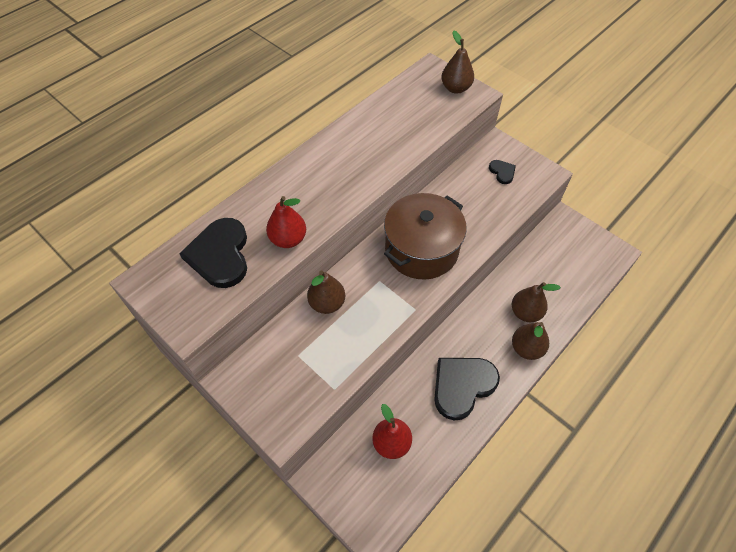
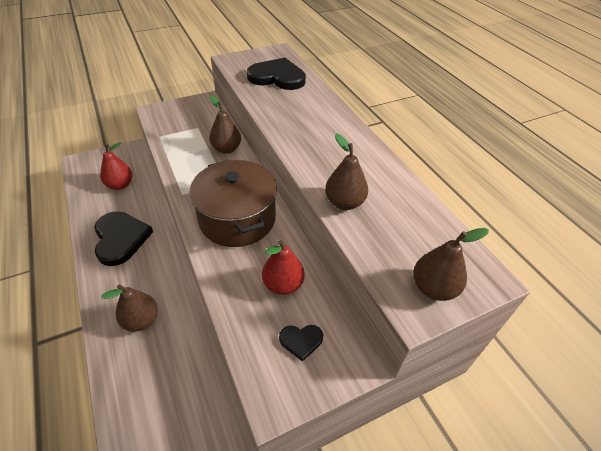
camera: 110 degrees right, 10 degrees down
red pear [266,196,306,248] -> red pear moved to [262,240,305,295]
brown pear [512,322,549,360] -> brown pear moved to [325,134,368,210]

